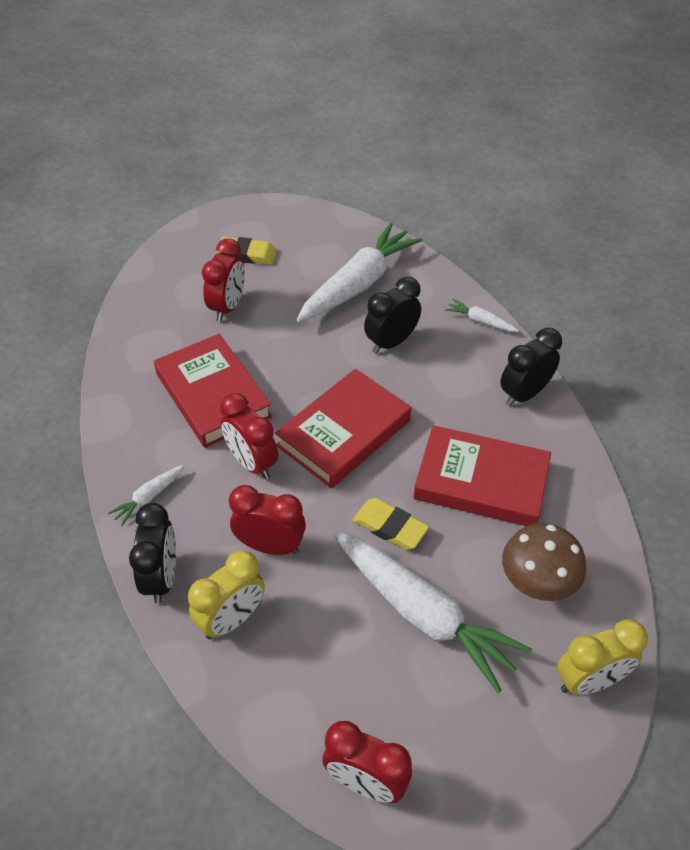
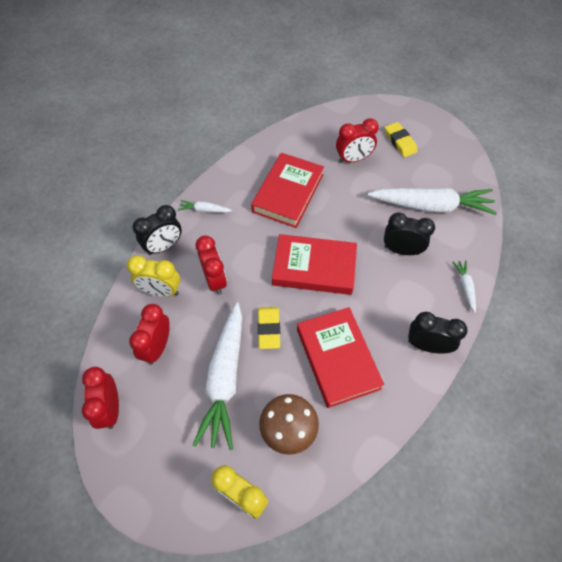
camera: 55 degrees right, 10 degrees up
red clock [220,393,278,479] -> red clock moved to [129,304,170,365]

